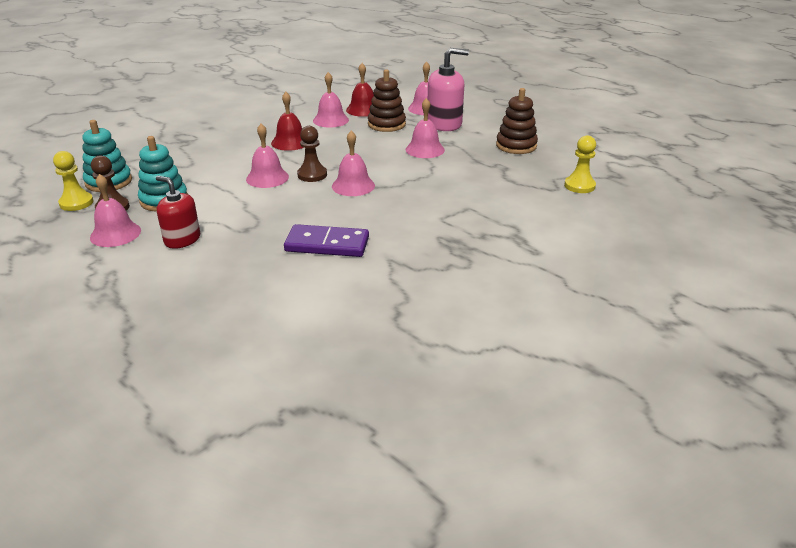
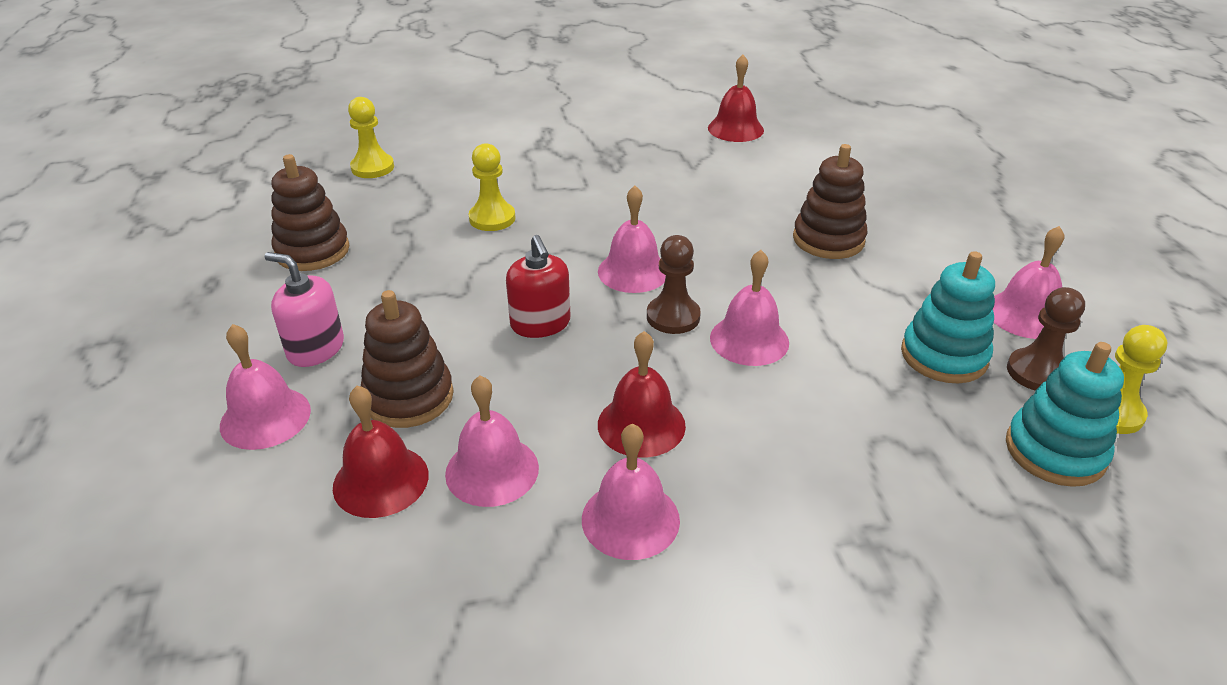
camera: 145 degrees left, 5 degrees up
red soap dispenser [156,176,200,249] -> red soap dispenser moved to [506,235,571,338]
purple domino [284,224,369,257] -> none
pink bell [406,98,445,158] -> pink bell moved to [582,423,680,560]
pink soap dispenser [428,48,469,131] -> pink soap dispenser [265,252,344,367], size x0.67
none -> yellow pawn [469,143,515,231]
none -> red bell [708,55,764,142]
none -> brown stacking toy [793,144,867,259]

